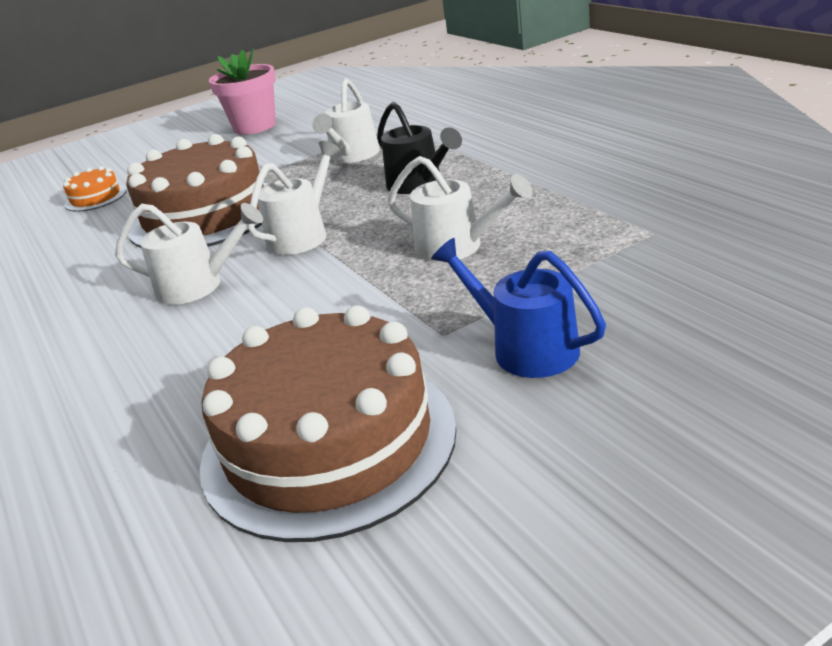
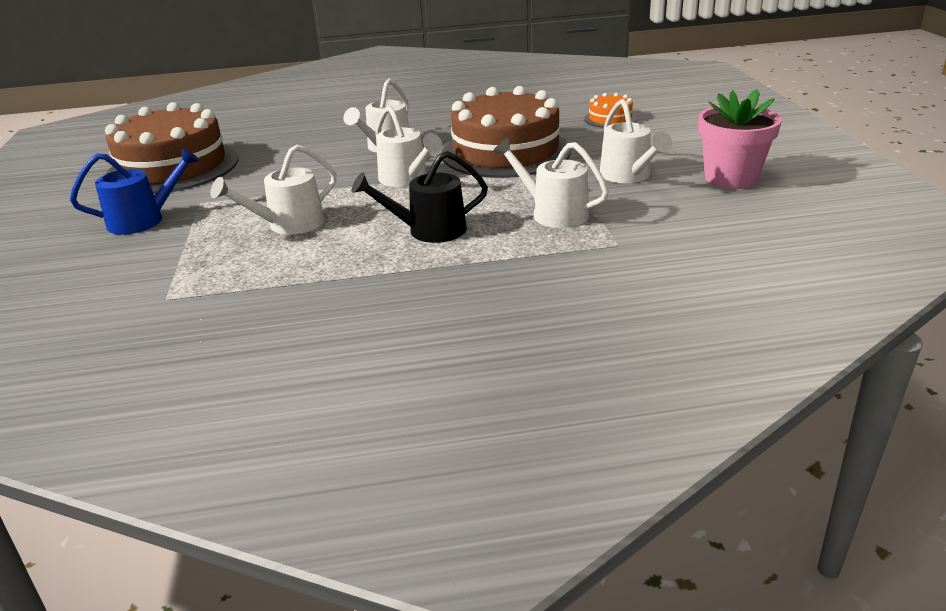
camera: 110 degrees right, 0 degrees up
none -> white watering can [600,99,672,183]

